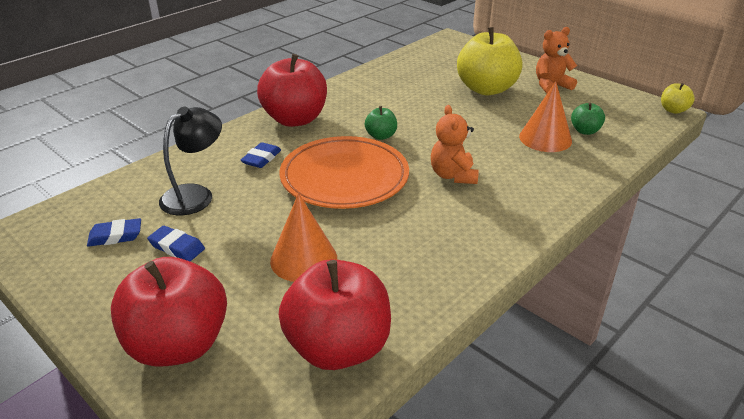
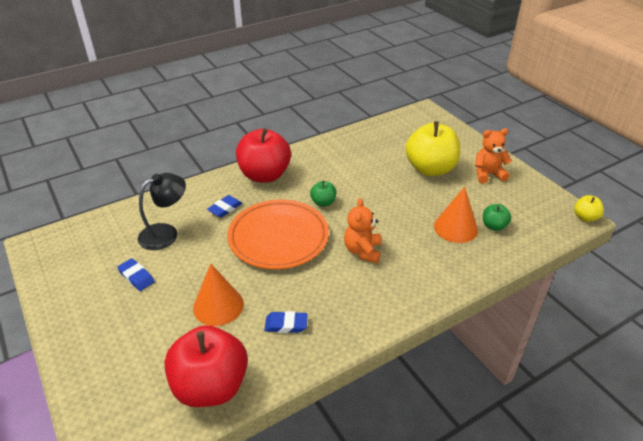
camera: 15 degrees right, 5 degrees up
blue eraser [87,218,141,247] -> blue eraser moved to [264,311,308,333]
red apple [111,257,227,367] -> none

